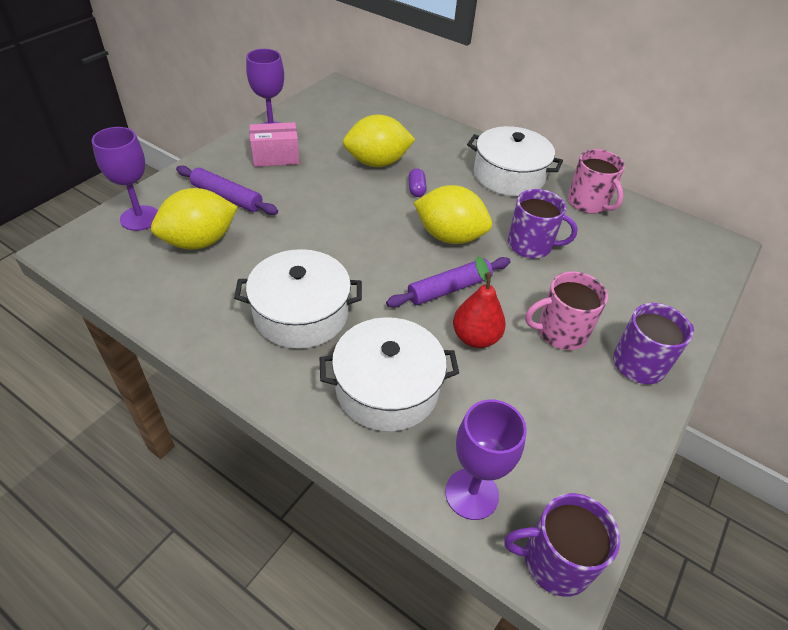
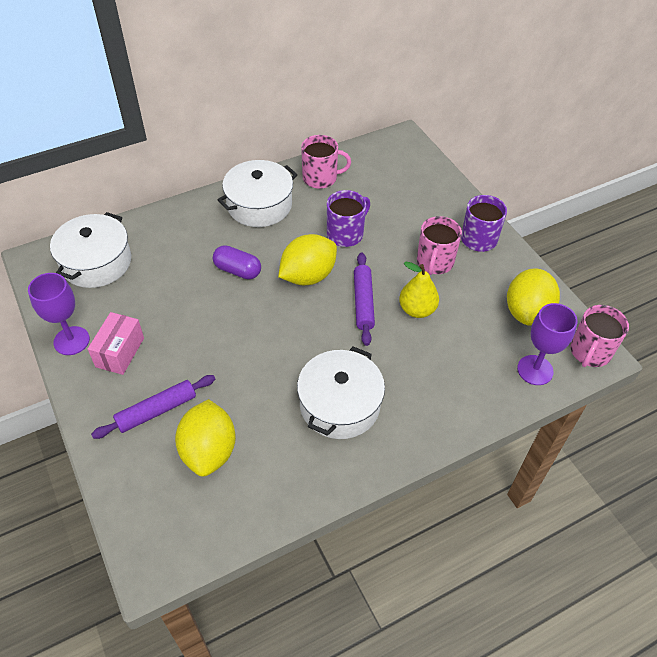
camera: 60 degrees left, 5 degrees up
purple goblet [92,127,158,231] -> none
white pot [320,317,459,432] -> white pot moved to [50,212,131,288]
yellow lemon [343,115,415,167] -> yellow lemon moved to [507,268,560,325]
purple capsule [408,168,427,197] -> purple capsule [213,245,261,279], size x1.55
red pear [453,256,506,348] -> yellow pear [399,262,439,318]
purple mug [504,493,620,597] -> pink mug [570,305,629,367]

